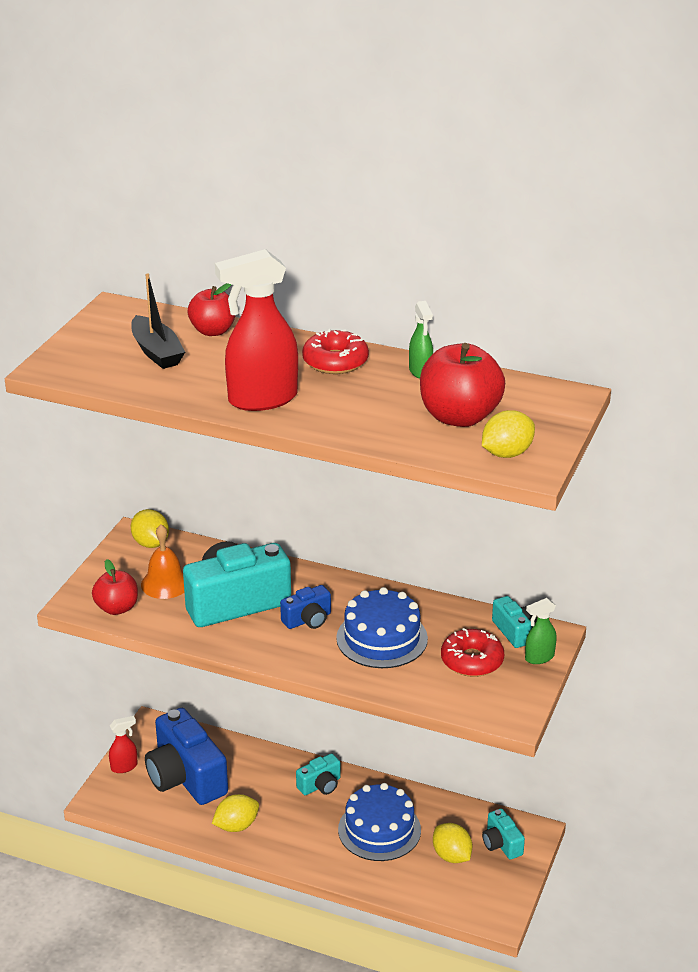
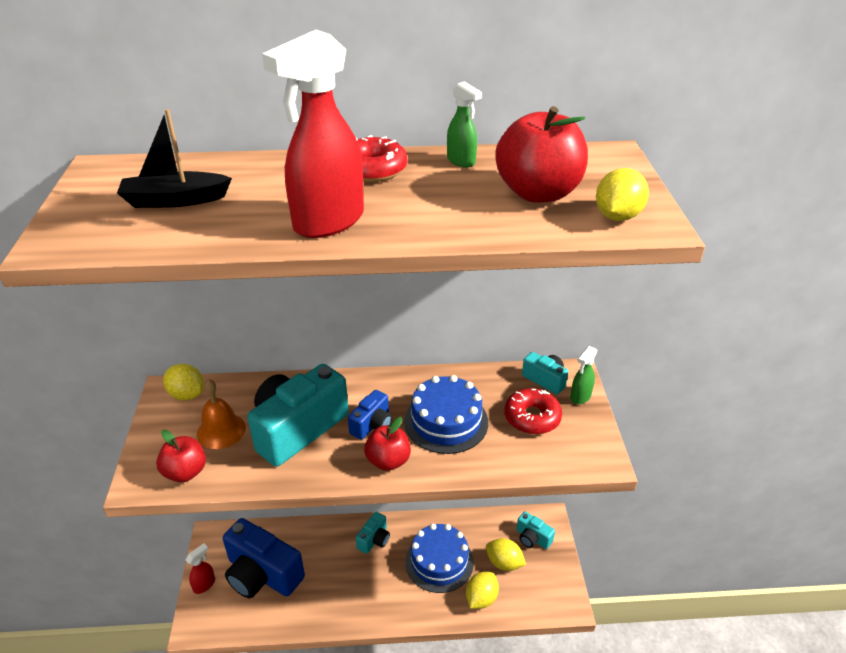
camera: 25 degrees left, 5 degrees up
black boat [131,273,185,369] -> black boat turned 135 degrees clockwise [117,109,232,208]
red apple [187,283,236,336] -> red apple moved to [364,417,411,471]
yellow lemon [212,794,259,832] -> yellow lemon moved to [466,572,499,609]

